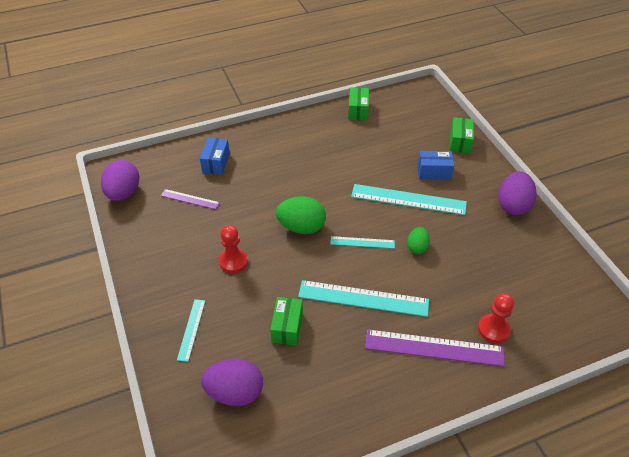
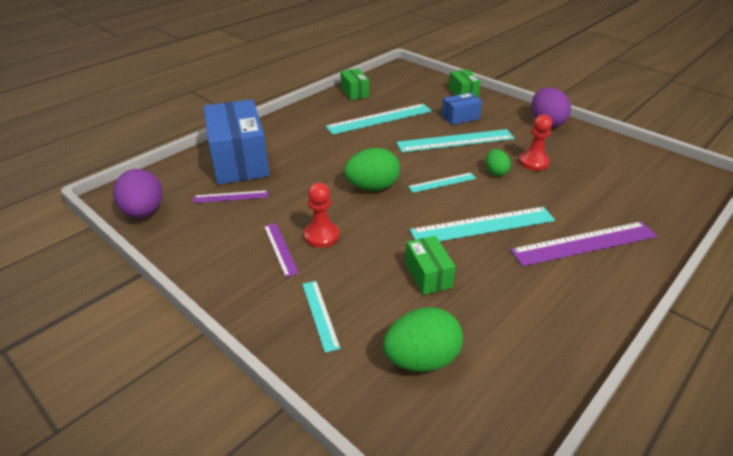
camera: 25 degrees left, 10 degrees down
blue box [200,137,230,175] -> blue box [203,99,270,184], size x2.07
purple egg [201,359,263,406] -> green egg [383,307,463,372]
red pawn [478,293,514,343] -> red pawn moved to [519,114,552,171]
none -> purple ruler [264,223,299,277]
none -> turquoise ruler [325,104,432,135]

